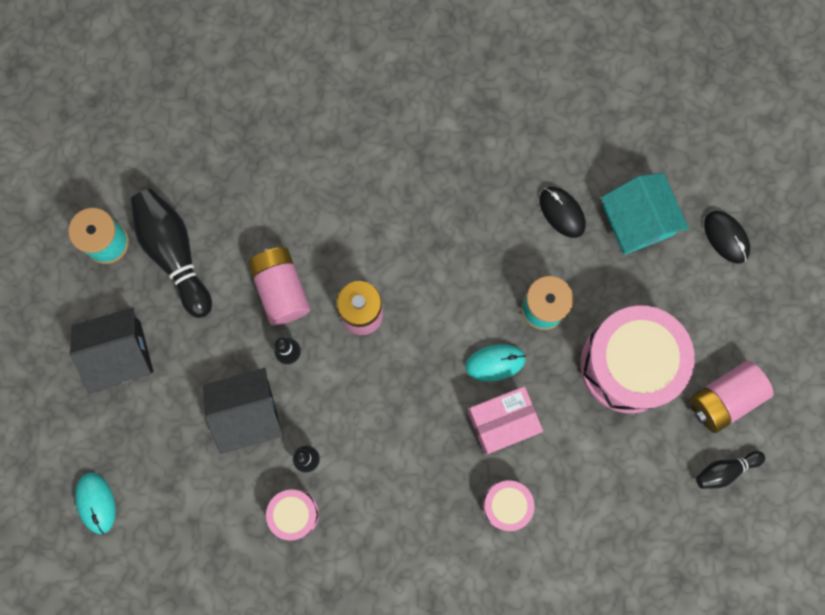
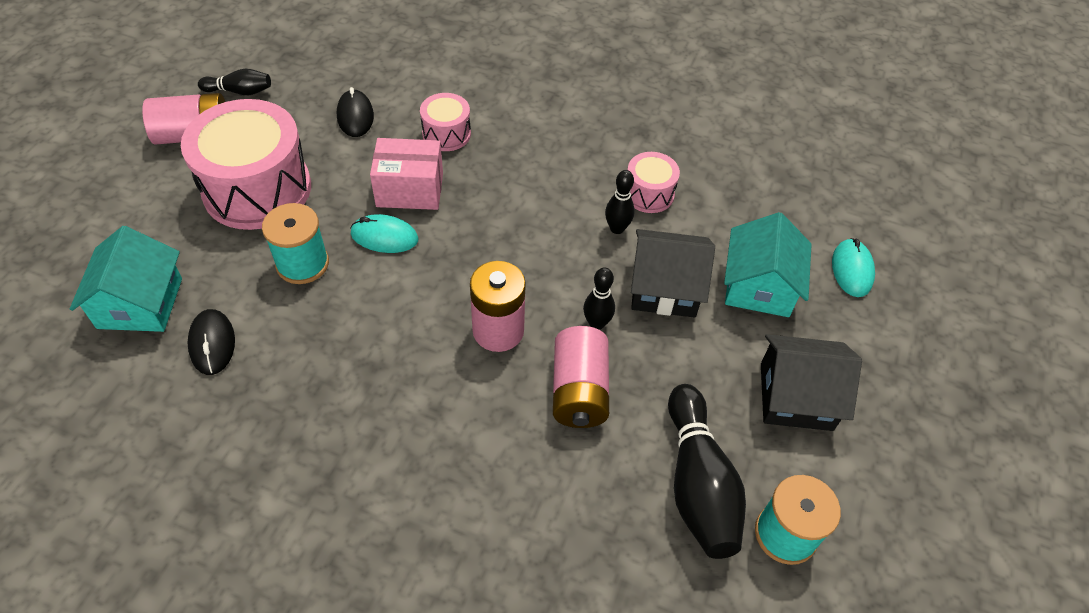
camera: 160 degrees left, 25 degrees down
black mouse [704,211,750,263] -> black mouse moved to [337,87,374,137]
none -> turquoise house [724,212,812,317]

